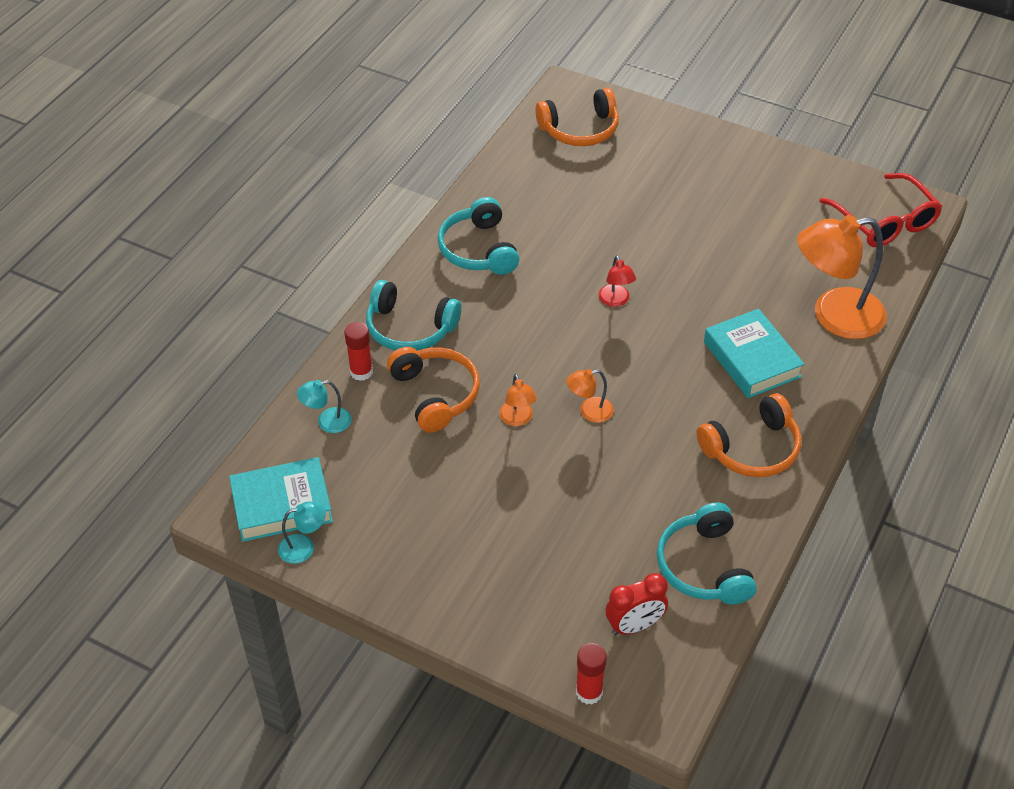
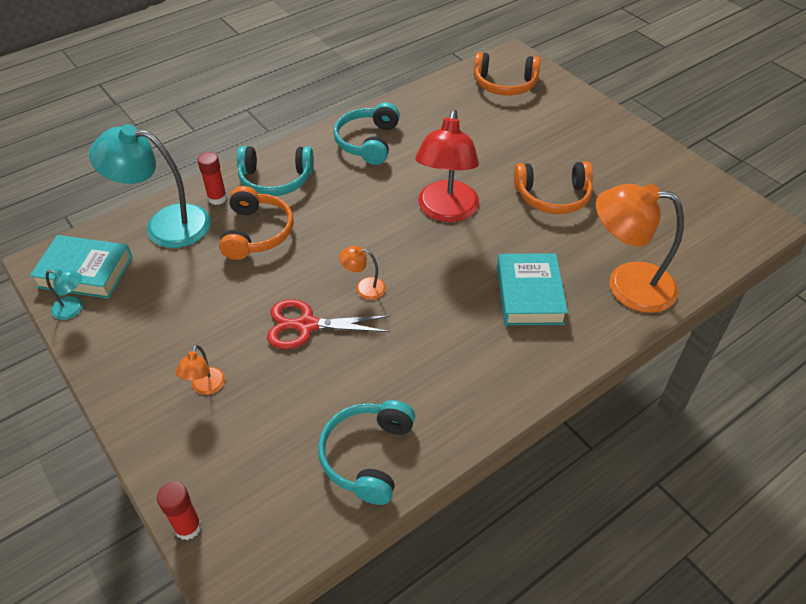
camera: 25 degrees right, 0 degrees up
turquoise lamp [297,380,352,433] -> turquoise lamp [89,124,211,248], size x2.25
turquoise headphones [366,280,461,351] -> turquoise headphones turned 45 degrees counterclockwise [237,146,314,196]
orange lamp [499,374,537,426] -> orange lamp moved to [176,345,225,395]
red lamp [598,255,636,307] -> red lamp [415,109,479,222], size x2.25
red clock [605,573,668,635] -> none
orange headphones [696,393,801,477] -> orange headphones moved to [514,162,593,214]
red glasses [819,173,942,247] -> none
none -> red scissors [267,299,391,349]

